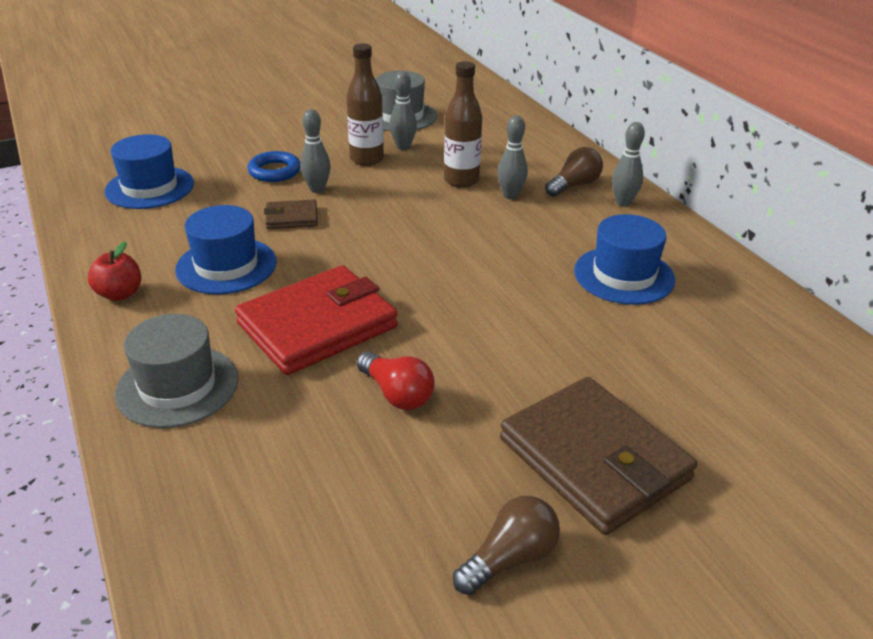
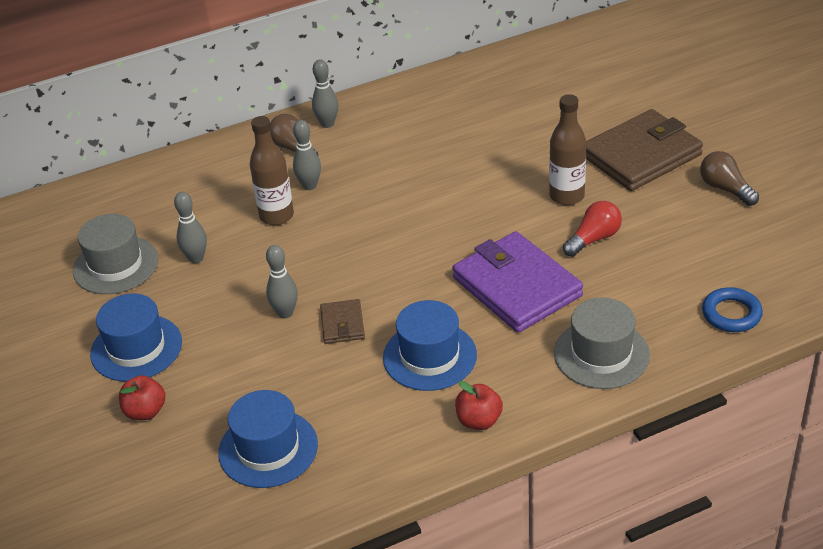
camera: 85 degrees left, 5 degrees up
red wallet [235,265,398,375] -> purple wallet [452,231,583,333]
blue ring [247,151,300,182] -> blue ring moved to [702,287,763,332]
brown bottle [346,43,384,166] -> brown bottle moved to [549,94,586,205]
blue hat [574,214,675,305] -> blue hat moved to [90,293,182,382]
none -> red apple [119,375,166,420]

